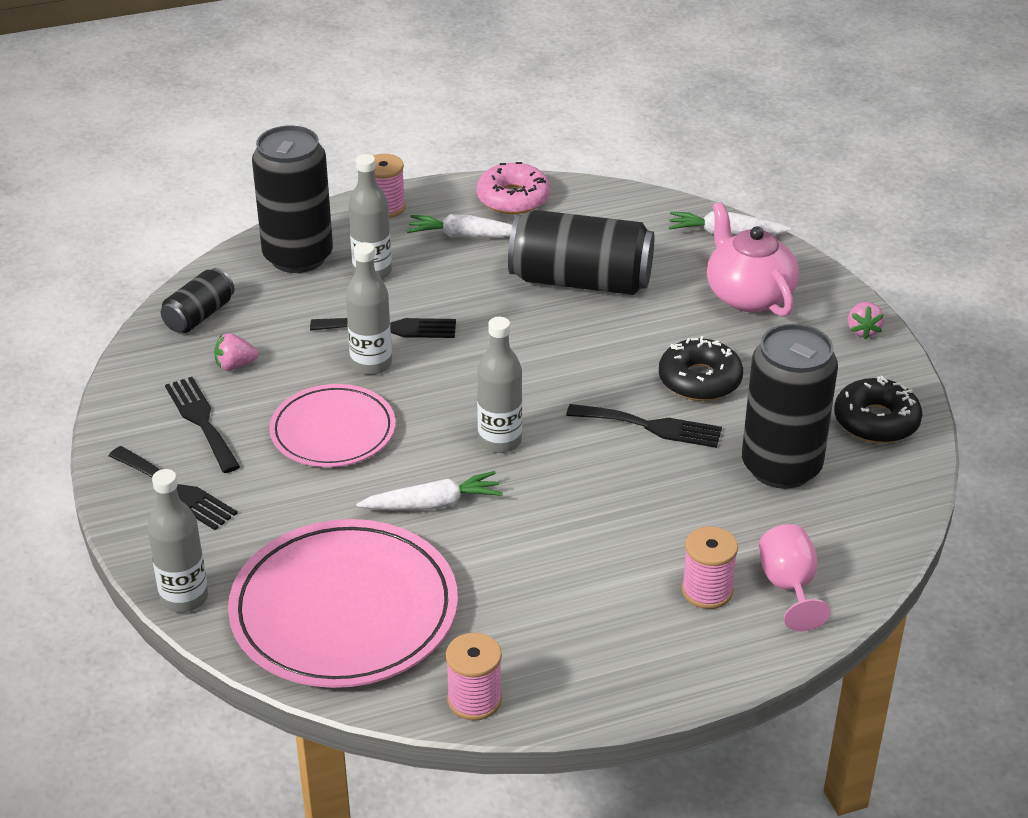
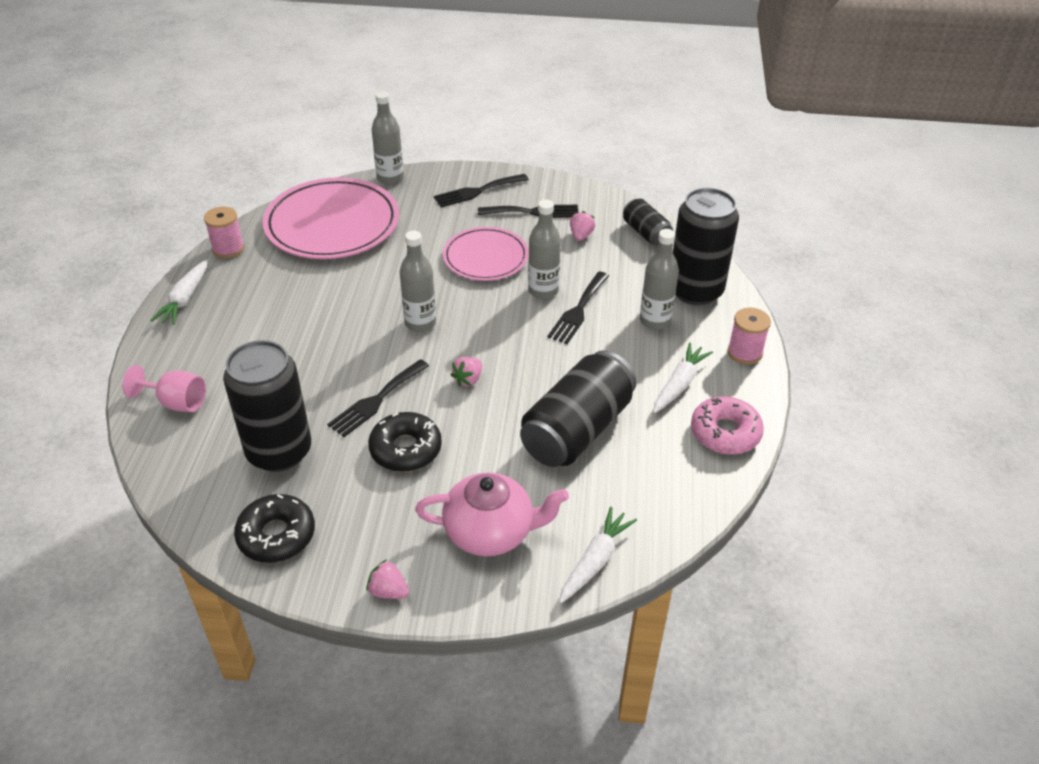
camera: 115 degrees right, 5 degrees up
white carrot [356,471,503,510] -> white carrot moved to [151,259,208,325]
pink spool [682,526,738,609] -> none
none -> pink strawberry [451,357,482,386]

